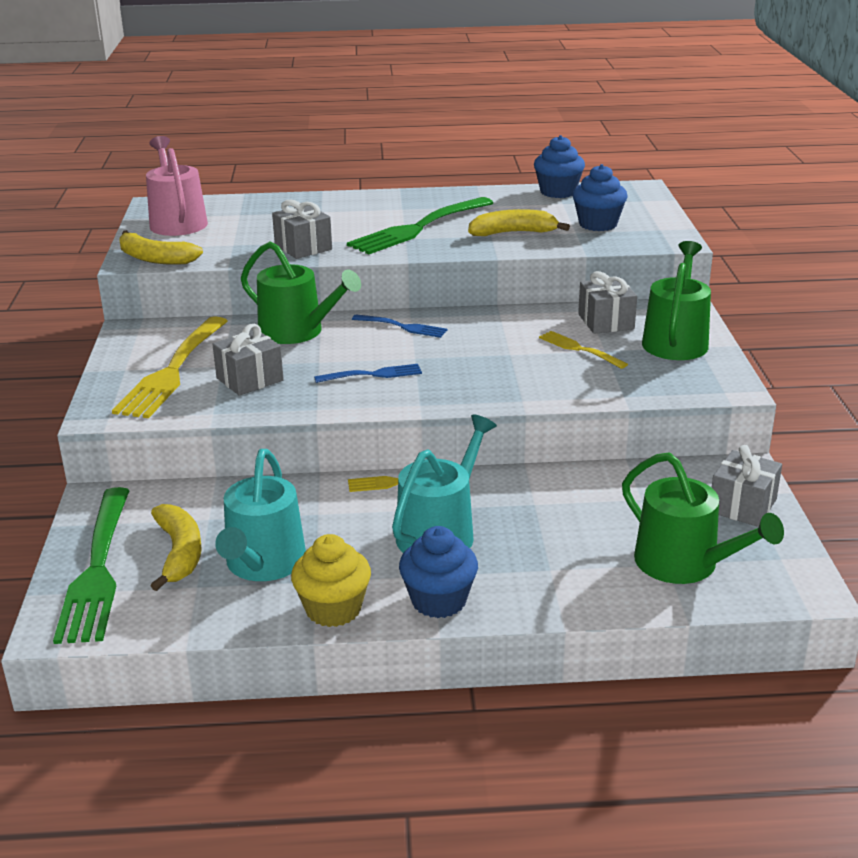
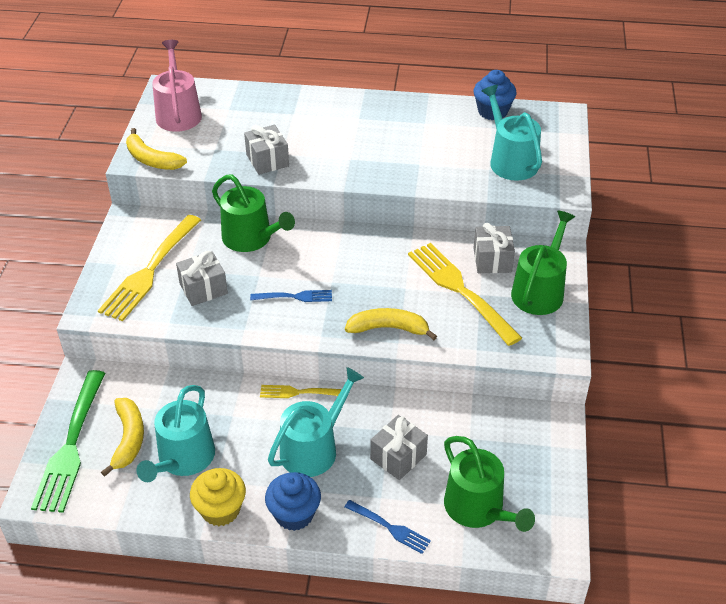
camera: 10 degrees right, 15 degrees up
green fork [347,197,493,254] -> none
blue fork [352,314,448,338] -> blue fork moved to [345,500,431,554]
yellow banana [468,209,570,236] -> yellow banana moved to [345,308,437,340]
yellow fork [539,331,628,369] -> yellow fork [408,243,522,346], size x1.96
blue cupcake [572,164,627,231] -> turquoise watering can [482,85,542,181]
grey gift [712,445,782,527] -> grey gift moved to [370,415,428,480]

